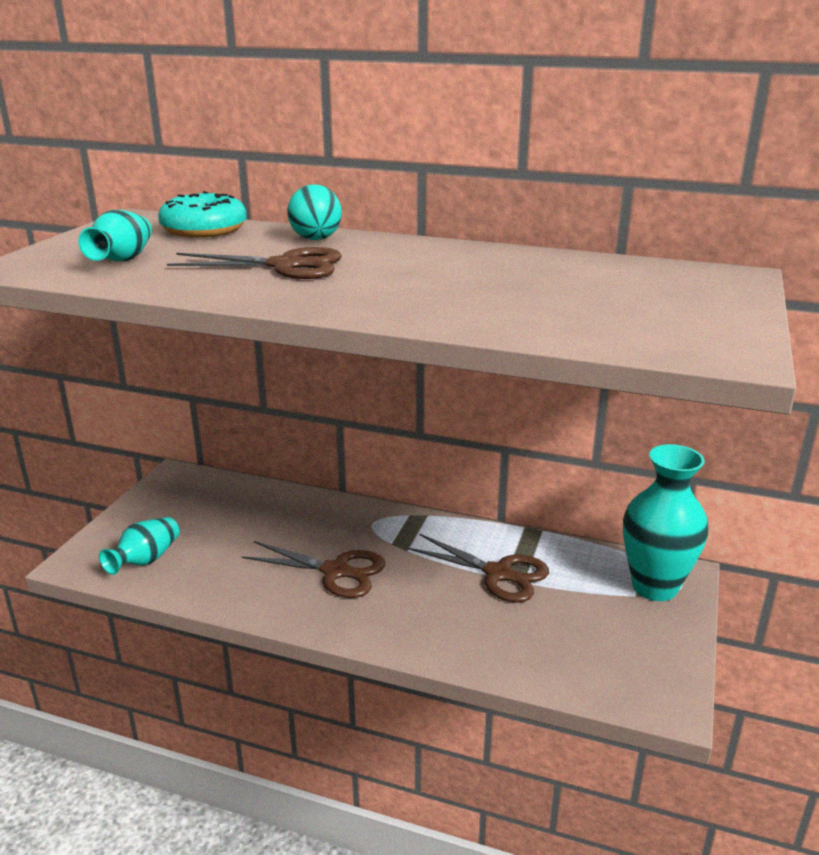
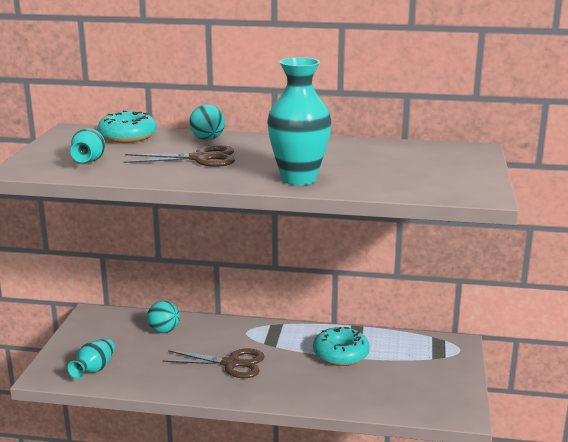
camera: 10 degrees left, 5 degrees down
brown scissors [407,534,549,603] -> turquoise donut [313,327,370,366]
turquoise vase [623,444,708,601] -> turquoise vase moved to [267,57,332,185]
none -> turquoise ball [147,301,180,333]

